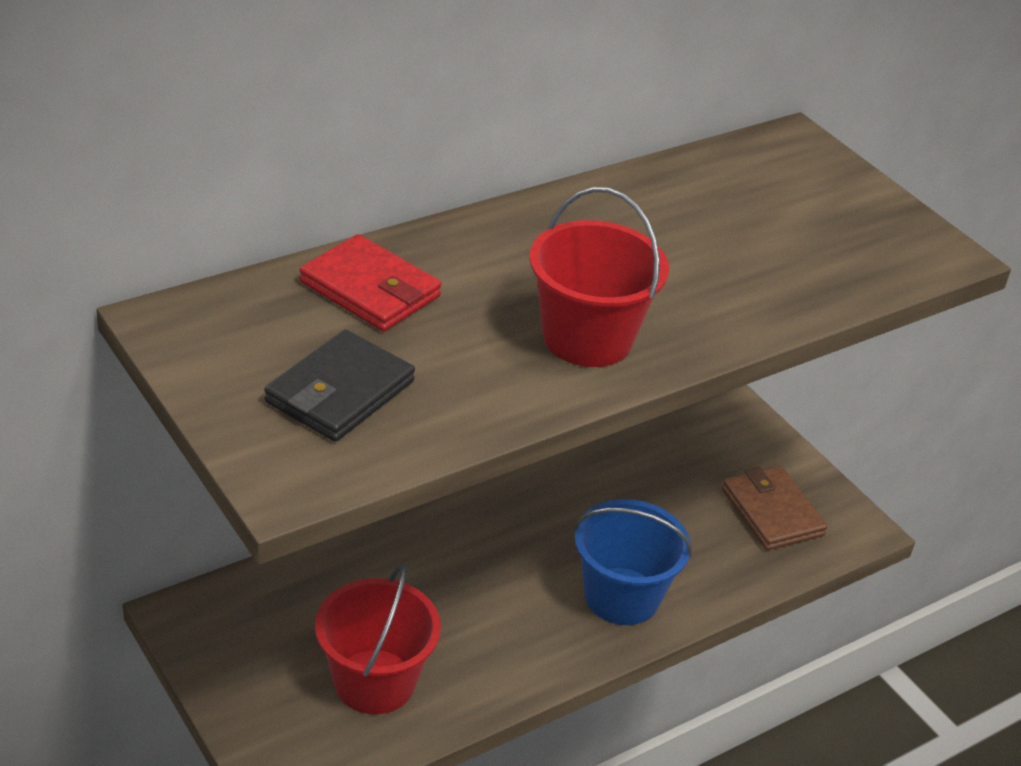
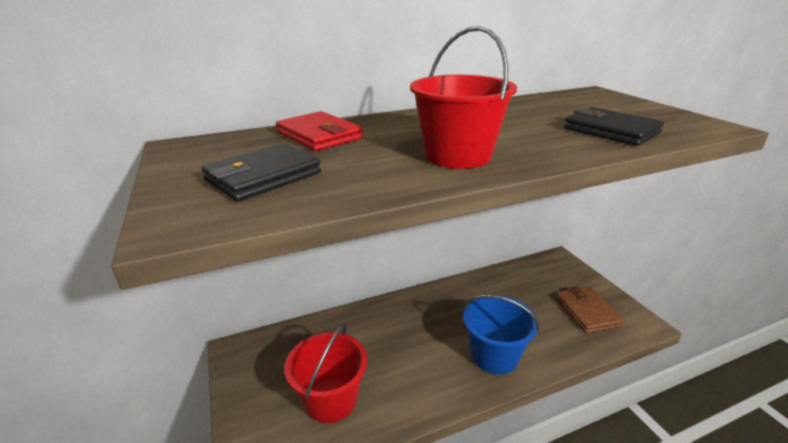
camera: 15 degrees right, 10 degrees down
none -> black wallet [564,107,664,146]

